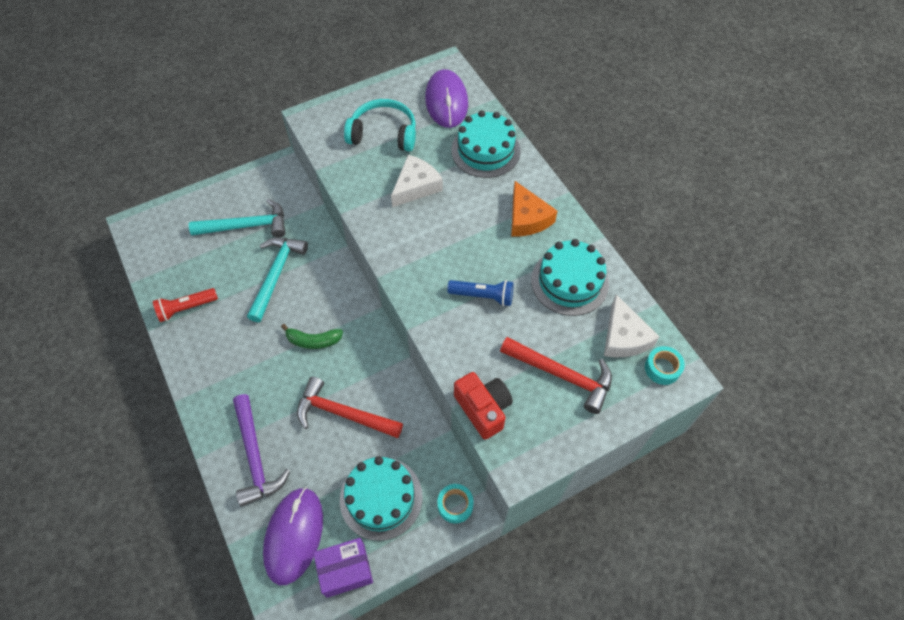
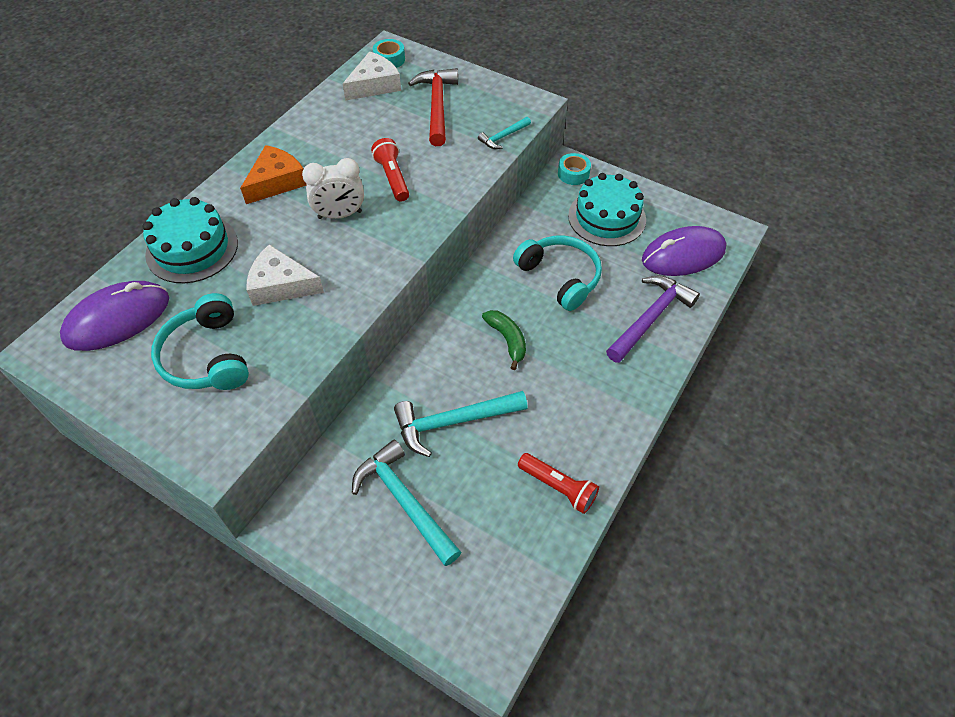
camera: 120 degrees left, 5 degrees down
red hammer [297,376,403,438] -> turquoise headphones [513,236,602,311]
purple box [313,538,373,598] -> none
blue flashlight [447,280,514,306] -> red flashlight [371,138,409,202]
red camera [454,372,513,440] -> turquoise hammer [478,117,531,149]
turquoise cake [531,239,609,316] -> none
none -> white clock [302,158,364,219]

